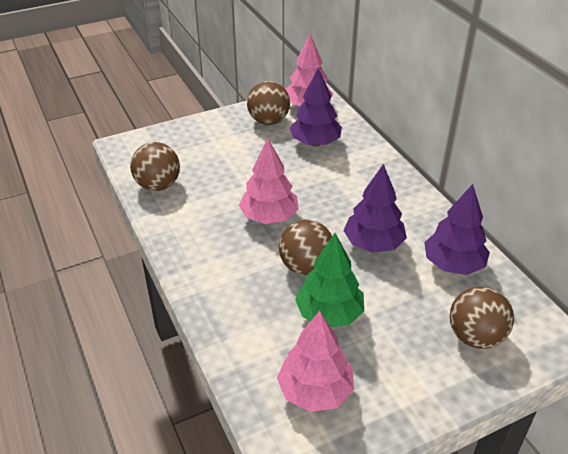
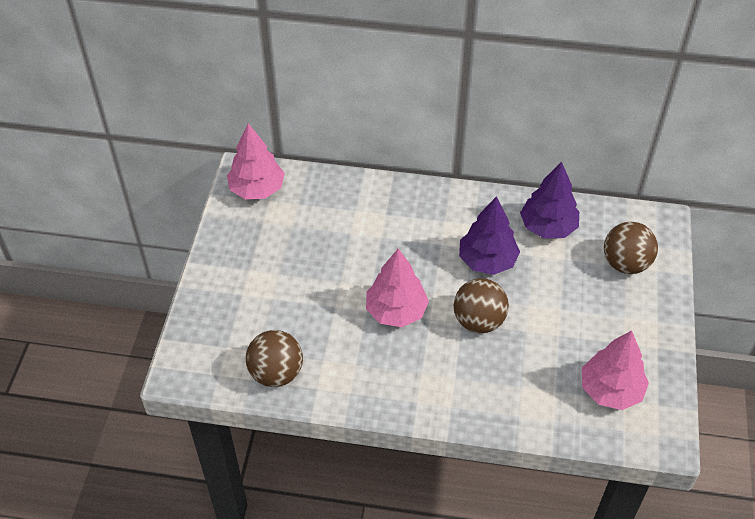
camera: 55 degrees left, 10 degrees up
brown ball [247,81,290,125] -> none
purple tree [290,68,342,146] -> none
green tree [295,233,364,327] -> none

